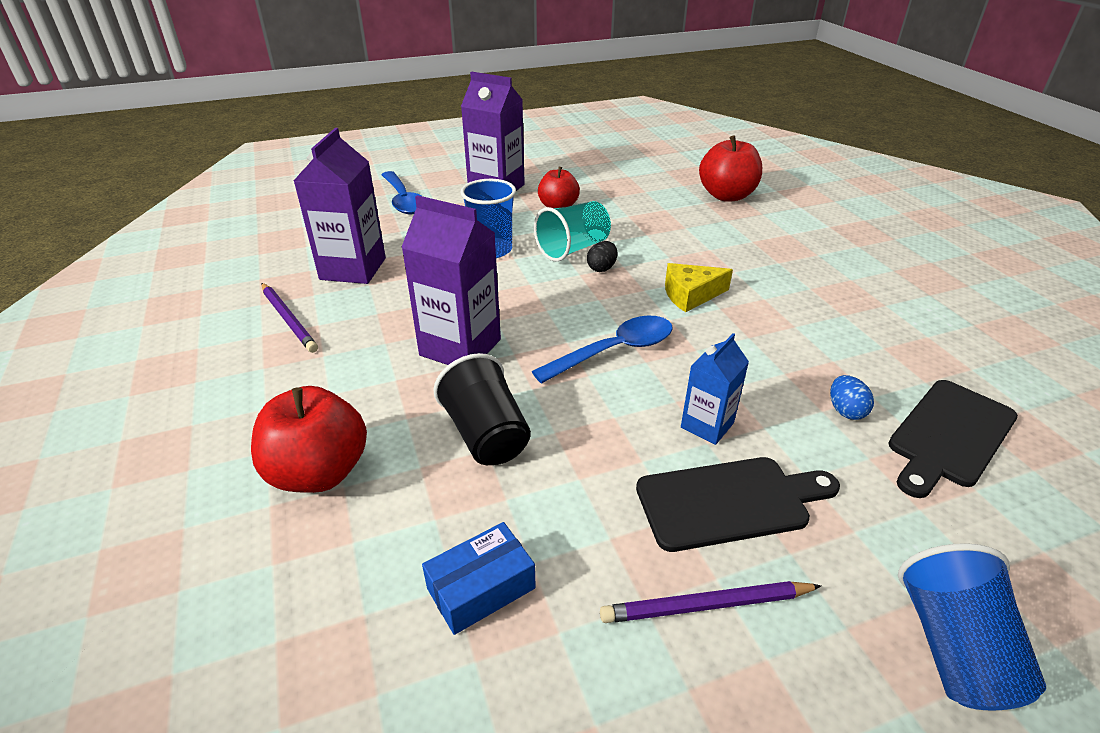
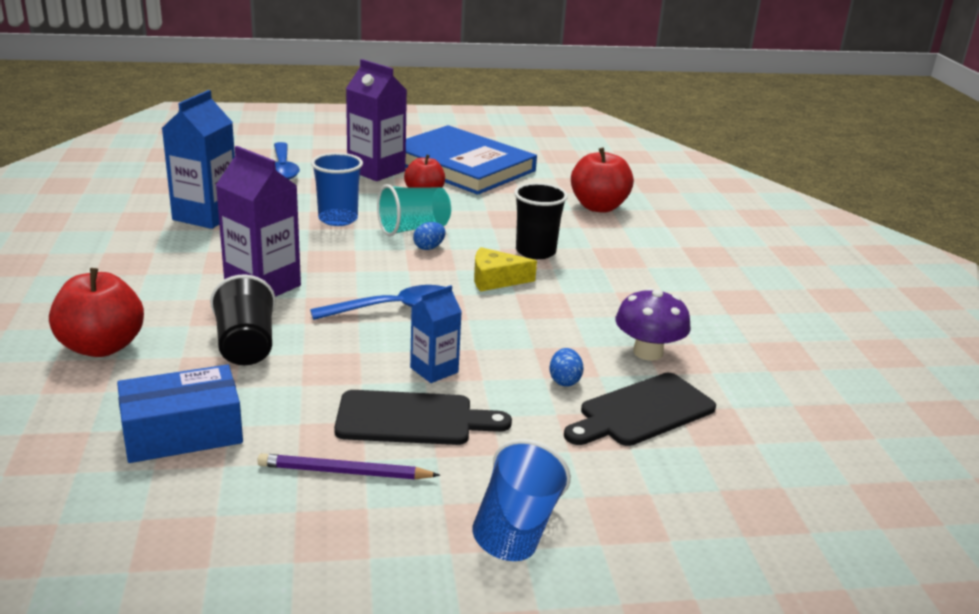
camera: 10 degrees right, 10 degrees down
purple pencil [262,283,318,353] -> none
purple carton [294,128,386,284] -> blue carton [162,90,235,229]
blue box [422,522,536,635] -> blue box [117,365,243,463], size x1.50
black egg [587,241,617,272] -> blue egg [413,222,445,250]
none -> blue book [405,125,537,195]
none -> black cup [514,183,568,259]
none -> purple mushroom [615,288,691,361]

